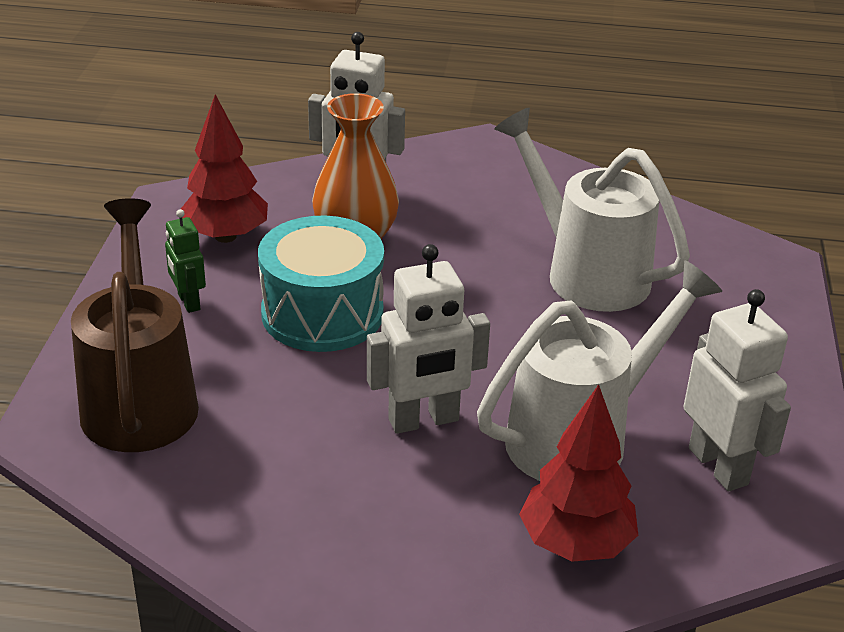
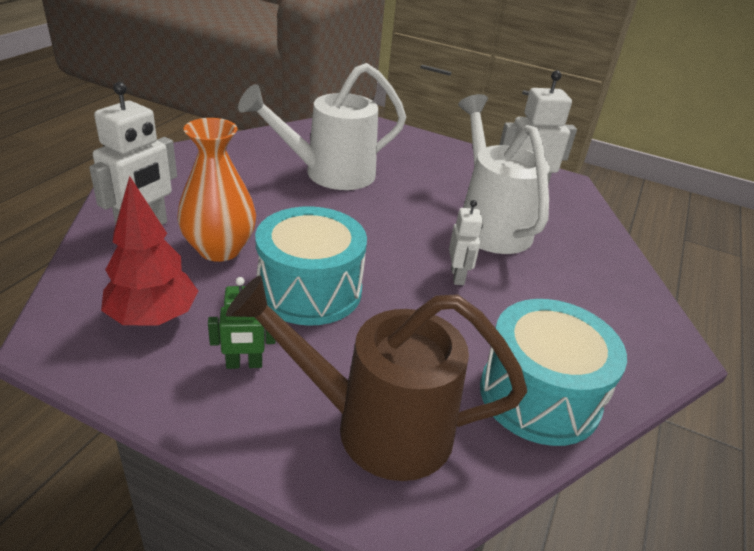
camera: 75 degrees left, 0 degrees up
white robot [367,244,490,434] -> white robot [449,200,483,285], size x0.58
red tree [519,384,638,562] -> none
none -> turquoise drum [480,299,627,446]

